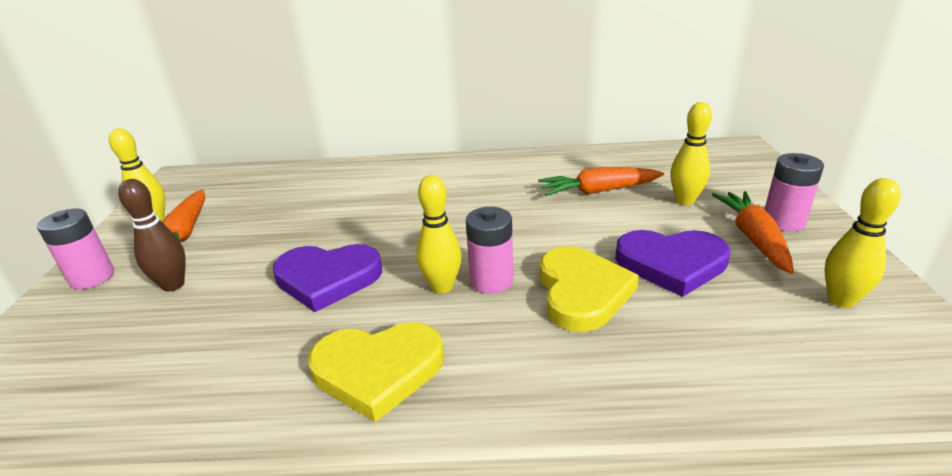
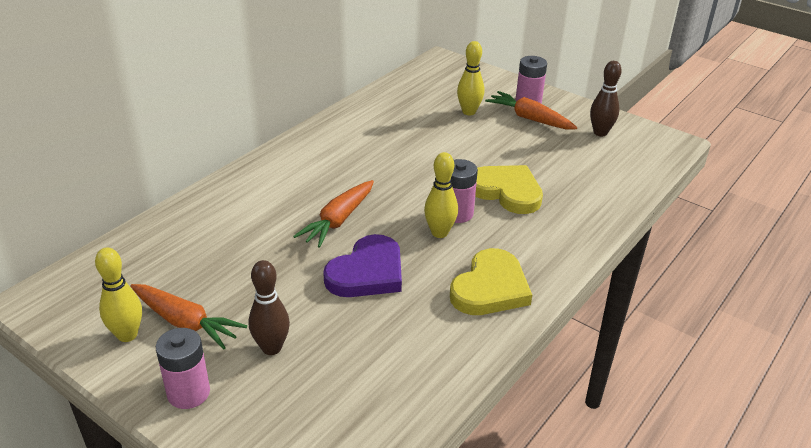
camera: 55 degrees left, 5 degrees up
orange carrot [538,167,664,196] -> orange carrot moved to [293,180,374,248]
purple heart [615,230,730,297] -> none
yellow bowling pin [825,178,901,308] -> brown bowling pin [590,61,622,136]

